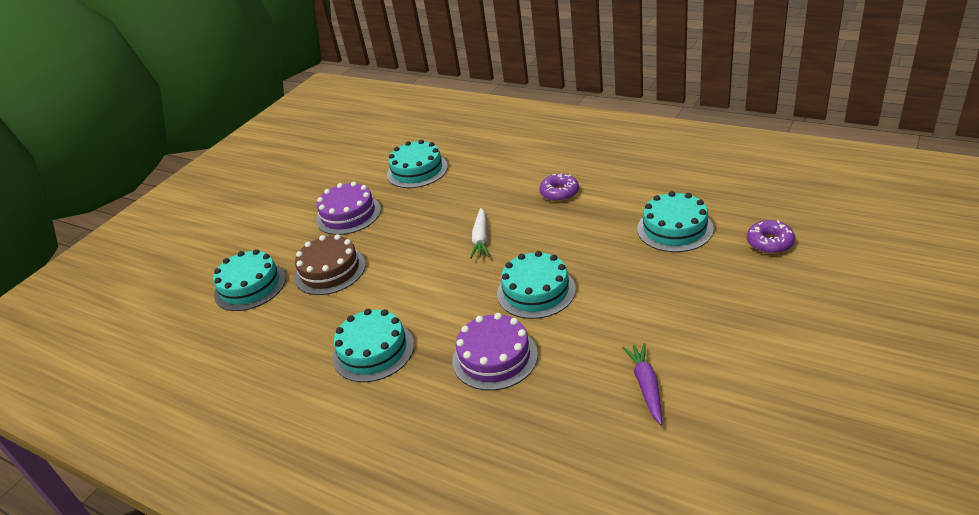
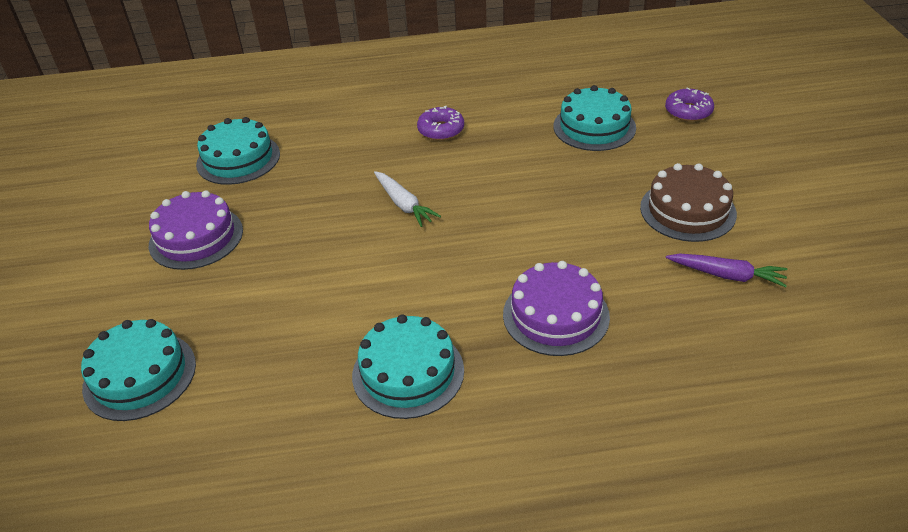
camera: 40 degrees left, 5 degrees up
brown cake [295,234,366,295] -> brown cake moved to [640,163,737,242]
turquoise cake [497,251,576,319] -> none
purple carrot [622,343,662,425] -> purple carrot turned 150 degrees clockwise [666,253,787,287]

